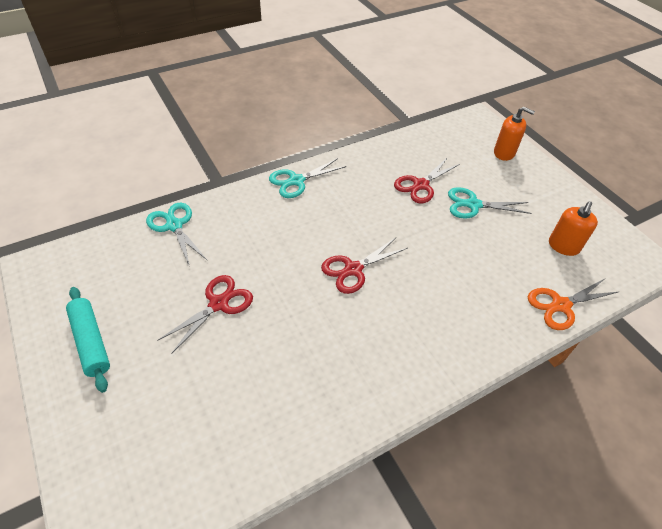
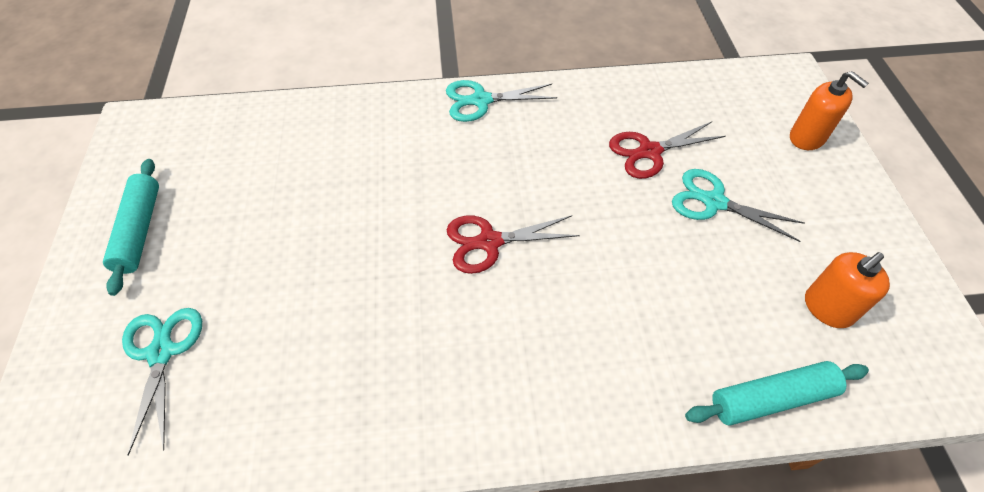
camera: 25 degrees right, 5 degrees up
turquoise scissors [146,203,208,265] -> turquoise scissors moved to [122,308,202,456]
red scissors [157,275,253,354] -> none
orange scissors [528,279,618,330] -> turquoise rolling pin [685,361,869,426]

